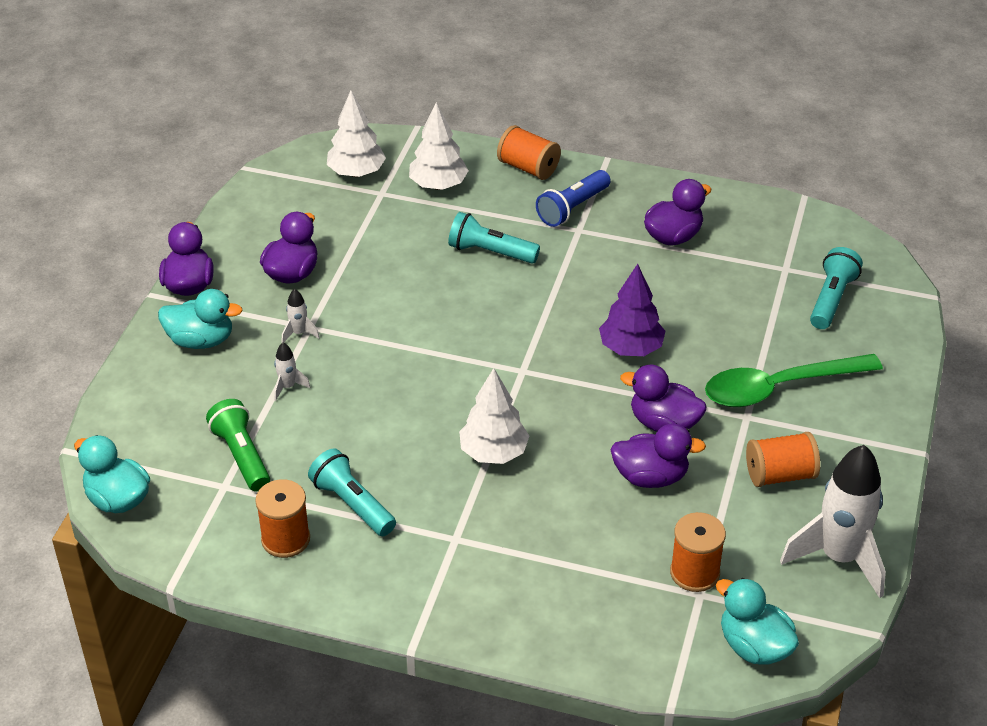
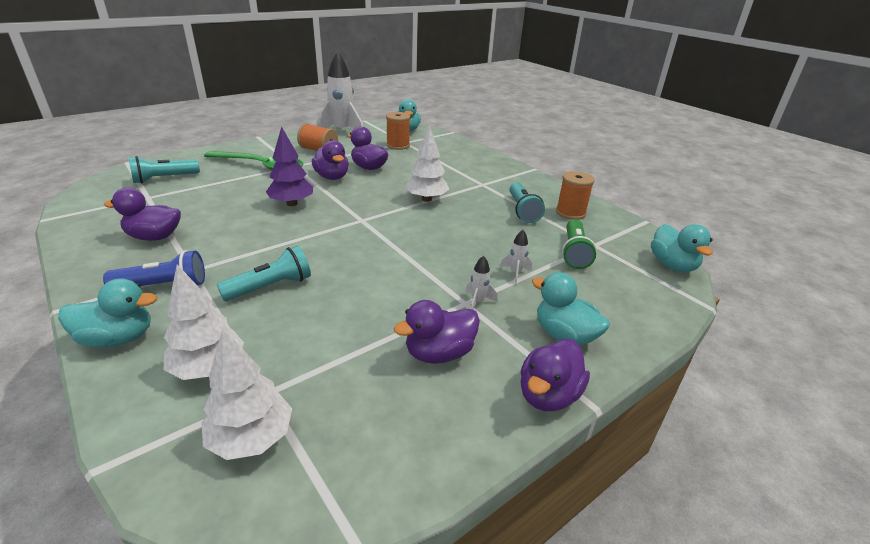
camera: 145 degrees left, 10 degrees down
turquoise flashlight [448,212,540,264] -> turquoise flashlight turned 90 degrees counterclockwise [217,246,311,301]
orange spool [497,125,561,180] -> turquoise duck [58,278,157,347]

